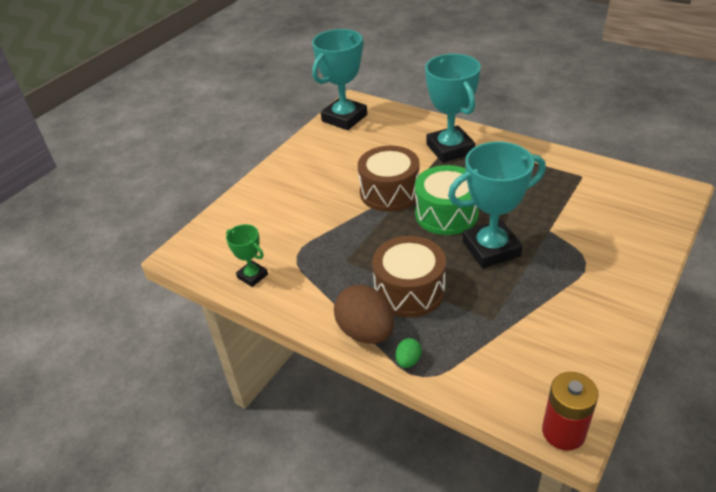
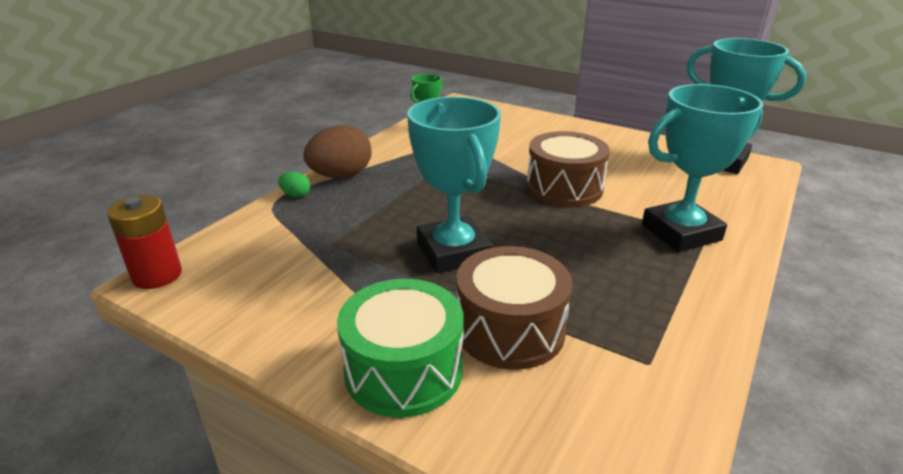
camera: 85 degrees right, 10 degrees down
brown drum [372,236,446,317] -> brown drum moved to [456,246,572,370]
green drum [415,165,479,235] -> green drum moved to [337,279,464,417]

